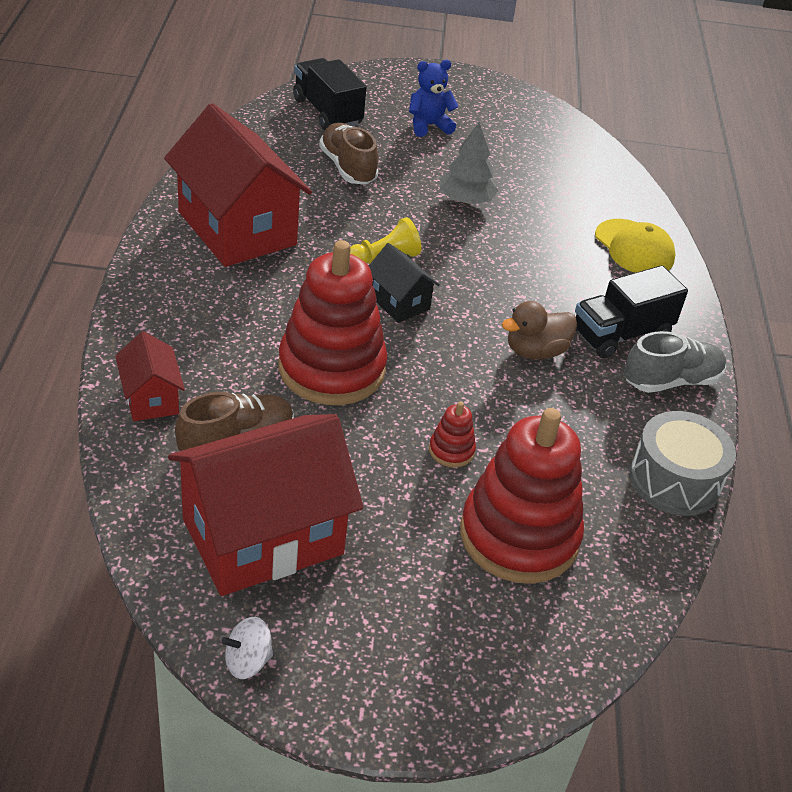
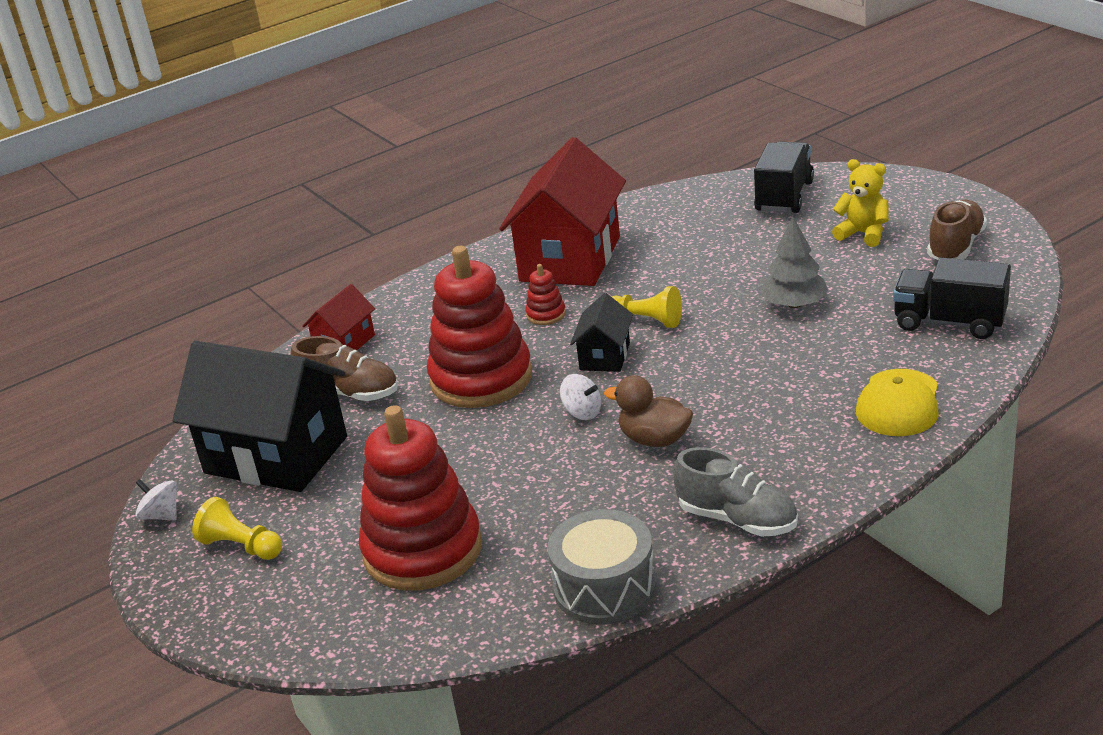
camera: 60 degrees right, 10 degrees down
red house [168,414,363,596] -> black house [173,341,347,492]
brown shoe [319,123,378,185] -> brown shoe moved to [927,200,987,260]
blue teddy bear [409,60,459,137] -> yellow teddy bear [832,159,889,247]
red stacking toy [429,401,476,468] -> red stacking toy moved to [525,264,566,325]
black truck [575,265,688,358] -> black truck moved to [893,257,1011,339]
none -> yellow pawn [192,497,282,560]
none -> white spinning top [560,374,601,420]

